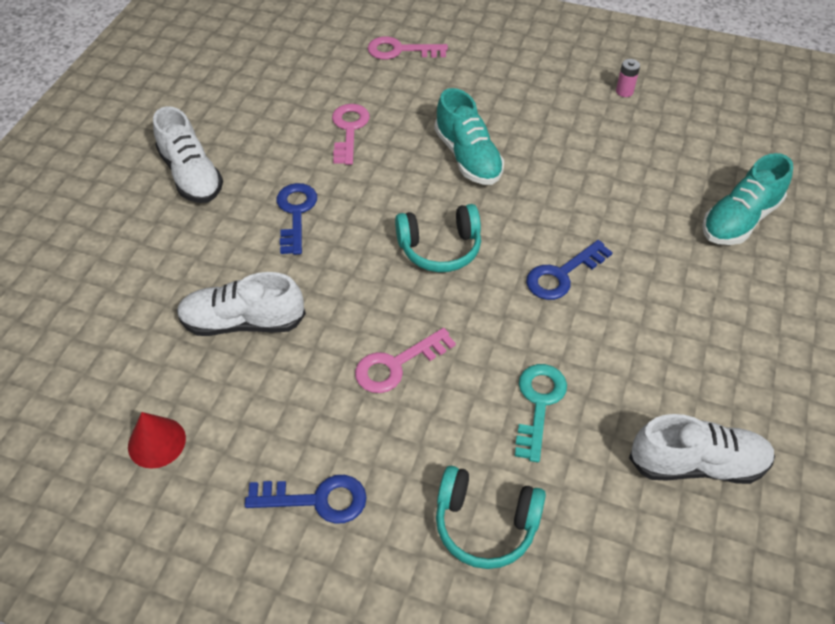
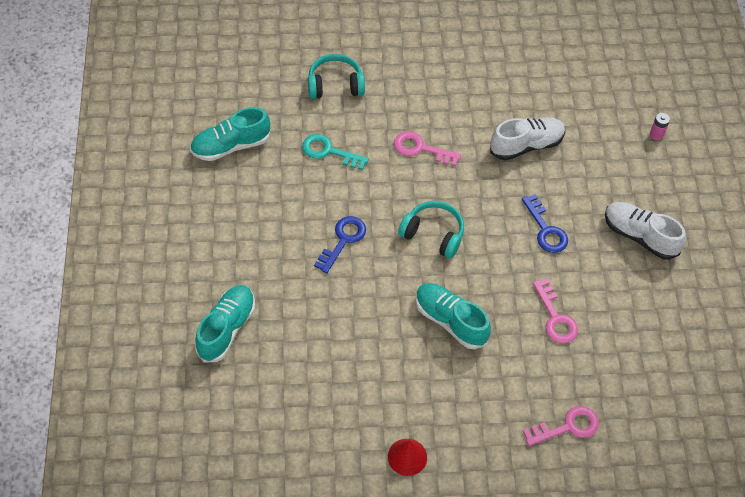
camera: 155 degrees right, 5 degrees up
red cone [128,412,186,469] -> red cone moved to [388,439,427,476]
blue key [245,475,367,524] -> none
pink key [355,328,456,393] -> pink key turned 105 degrees counterclockwise [394,132,461,166]
turquoise headphones [395,204,481,272] -> turquoise headphones turned 60 degrees clockwise [398,201,464,259]
turquoise key [515,364,567,462] -> turquoise key turned 120 degrees clockwise [302,134,369,170]
pink battery [616,59,640,97] -> pink battery moved to [650,113,670,140]
white shoe [629,414,775,484] -> turquoise shoe [190,107,270,161]

